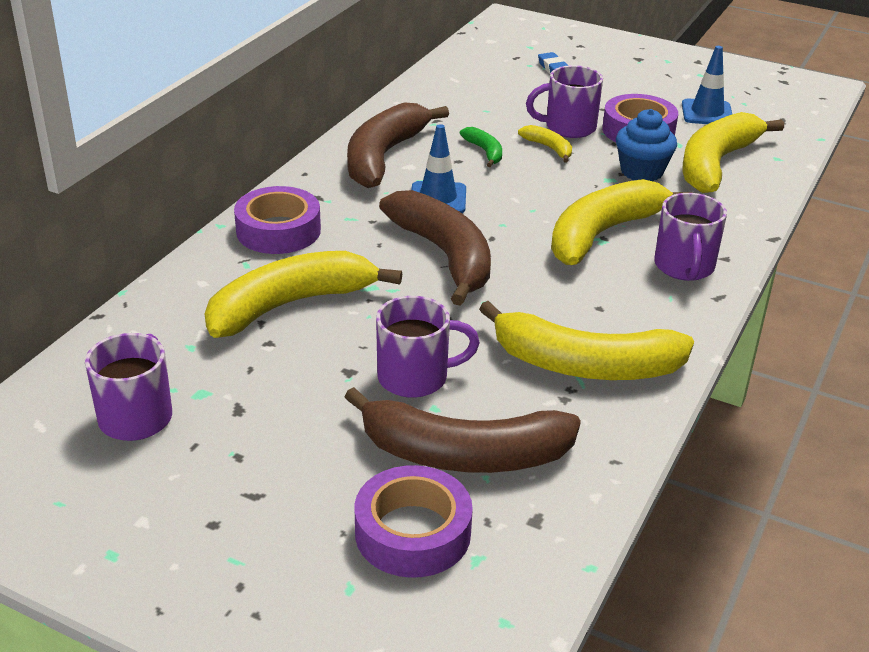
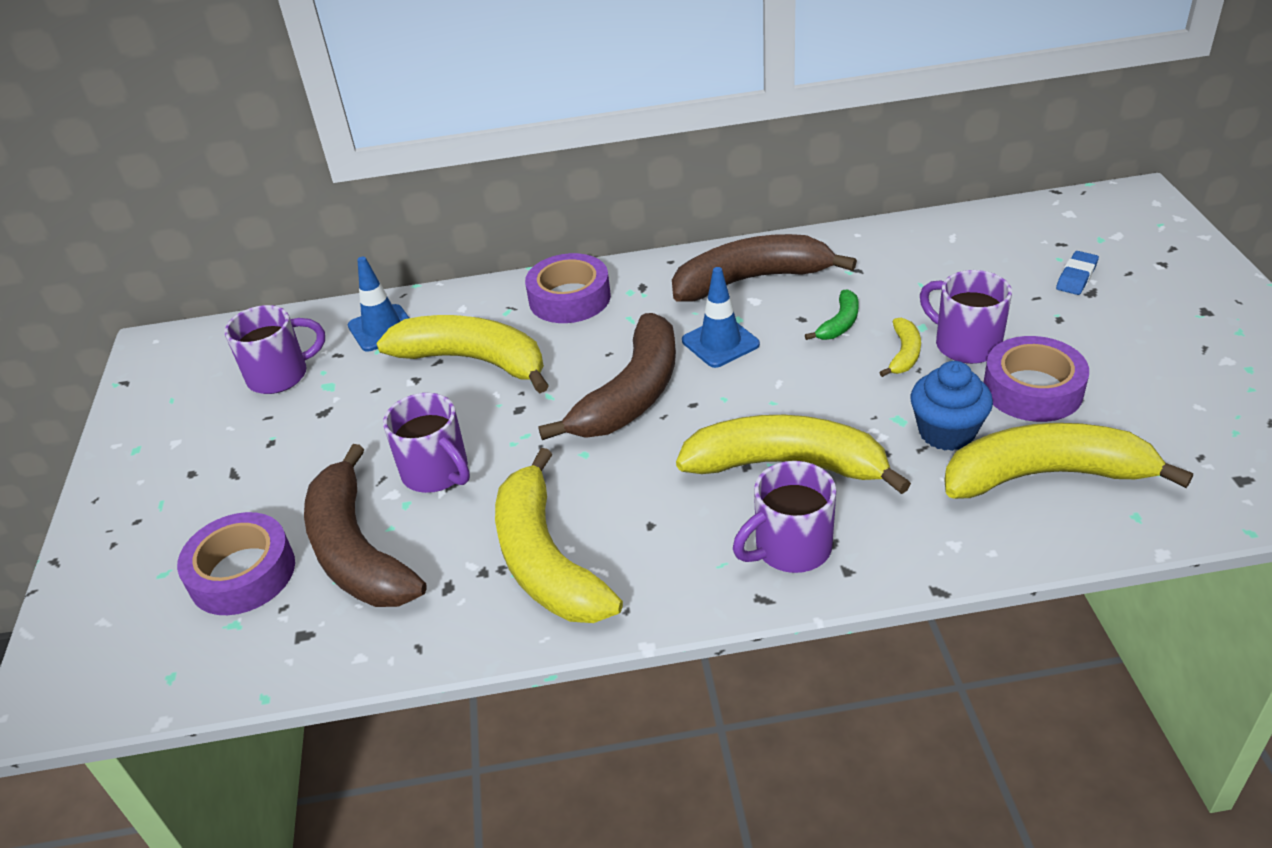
camera: 60 degrees right, 5 degrees up
blue traffic cone [682,46,732,124] -> blue traffic cone moved to [348,257,409,352]

